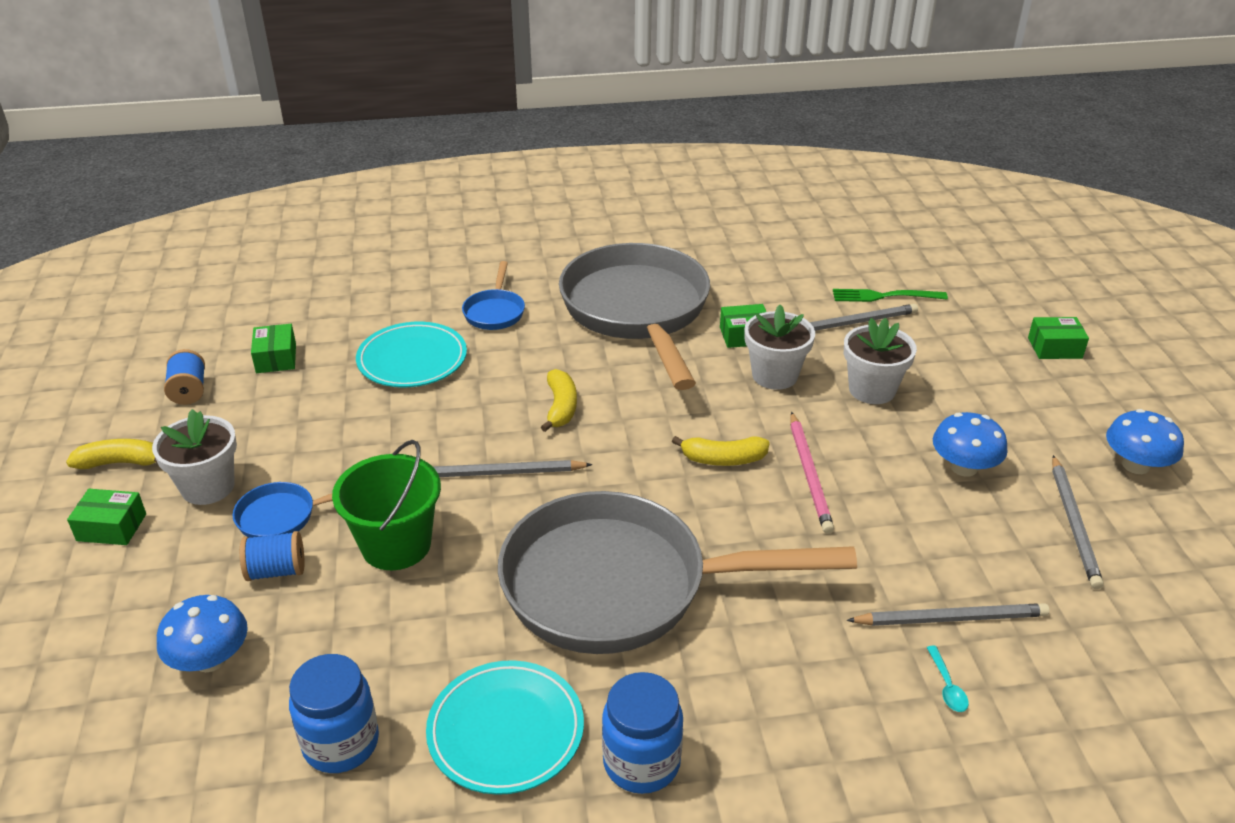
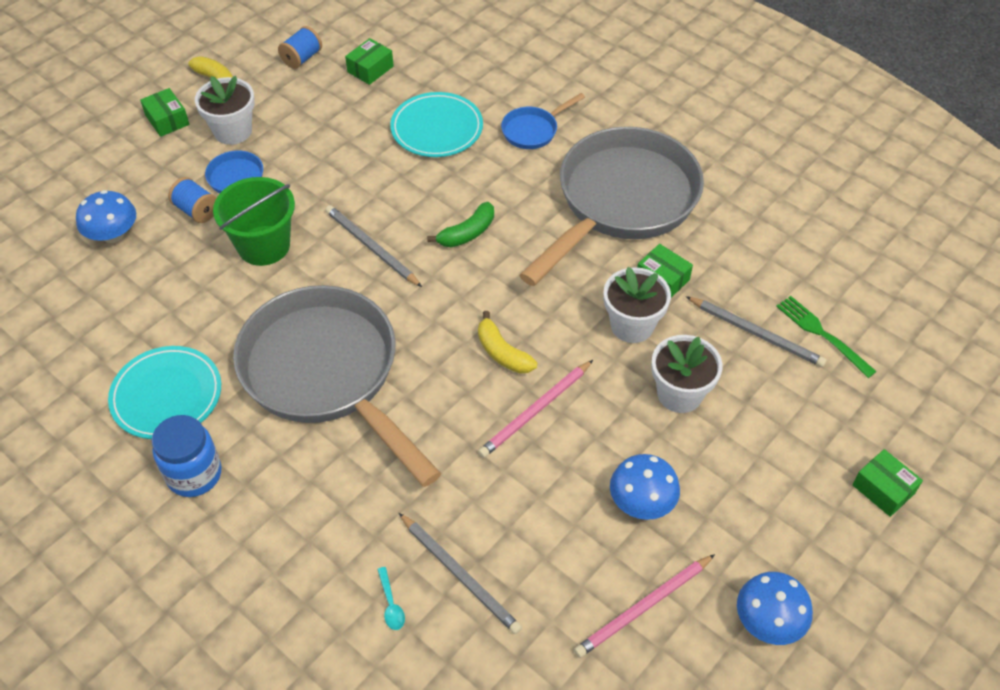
camera: 50 degrees right, 15 degrees up
blue jar [289,654,379,773] -> none
yellow banana [541,369,577,432] -> green banana [427,202,494,247]
turquoise spoon [926,645,969,712] -> turquoise spoon turned 60 degrees counterclockwise [377,567,405,630]
grey pencil [1052,455,1104,589] -> pink pencil [574,554,715,658]

